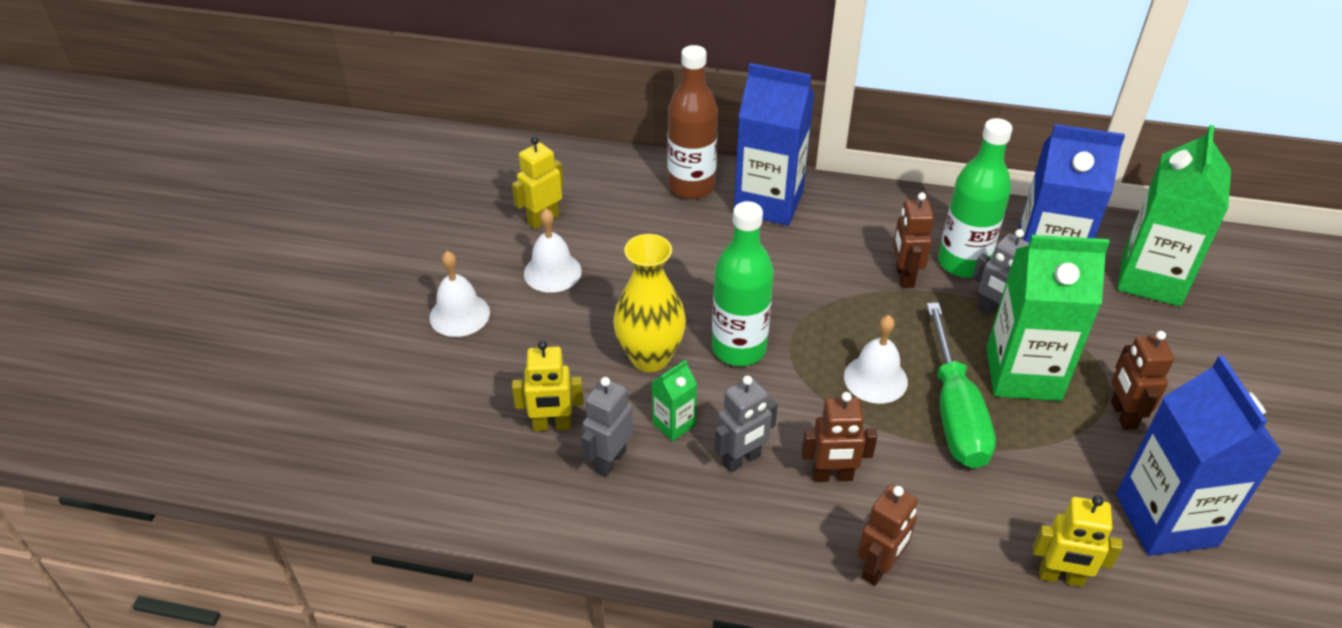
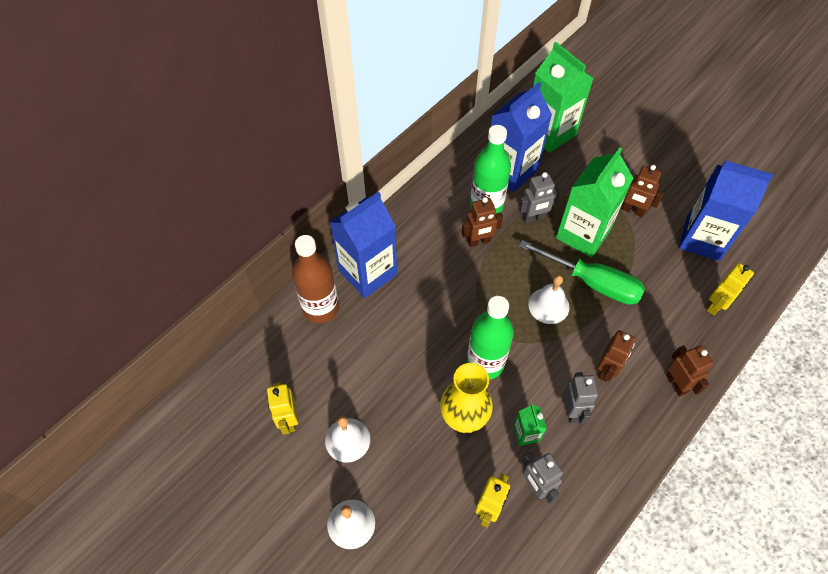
camera: 60 degrees left, 15 degrees up
brown robot [893,192,934,288] -> brown robot turned 45 degrees counterclockwise [462,197,503,247]

